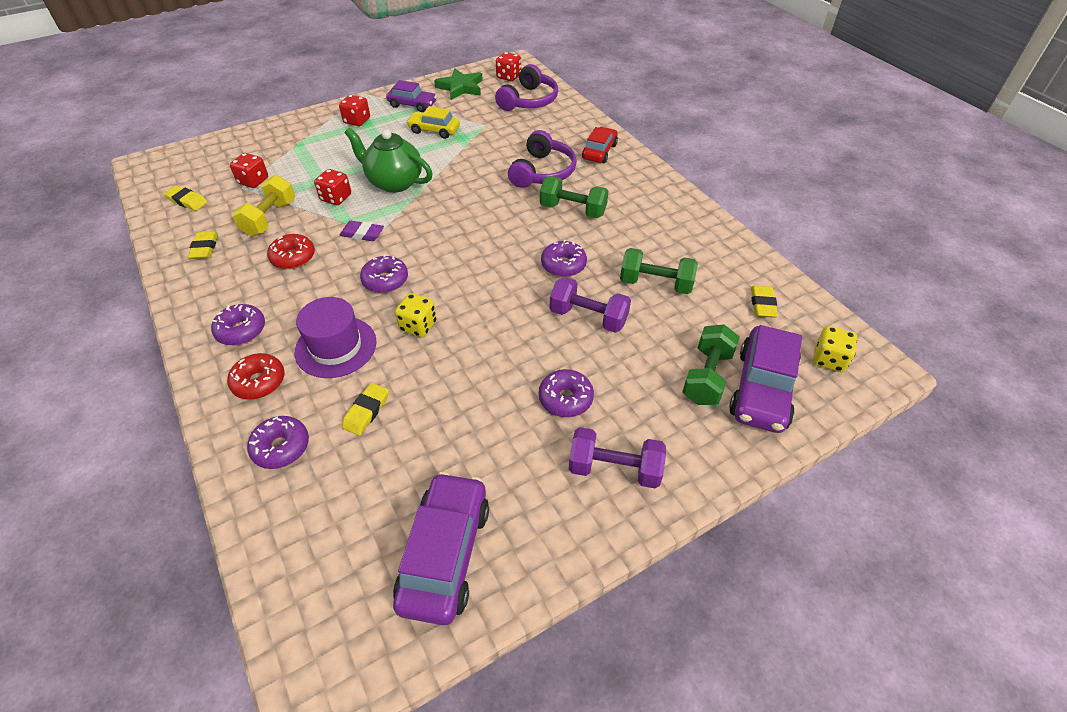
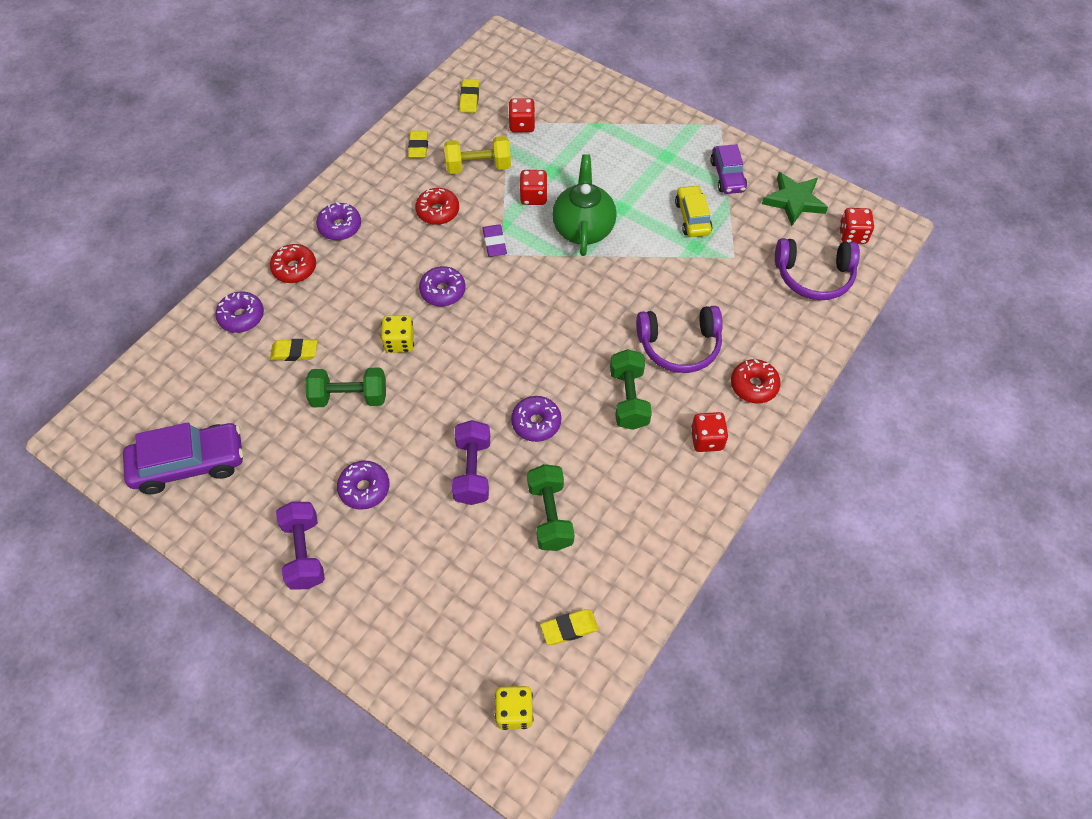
camera: 65 degrees right, 10 degrees up
yellow eraser [188,231,218,259] -> yellow eraser turned 60 degrees counterclockwise [408,131,428,158]
purple hat [295,297,377,378] -> none
red dice [339,95,370,126] -> red dice moved to [691,412,728,452]
red car [582,127,618,163] -> red donut [731,359,781,403]
green dumbbell [682,324,740,405] -> green dumbbell moved to [306,367,386,407]
purple car [729,325,802,433] -> none

